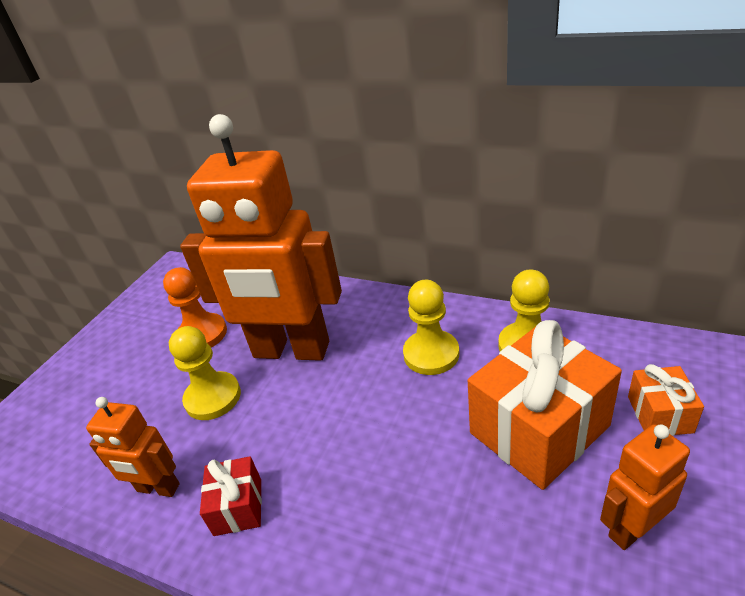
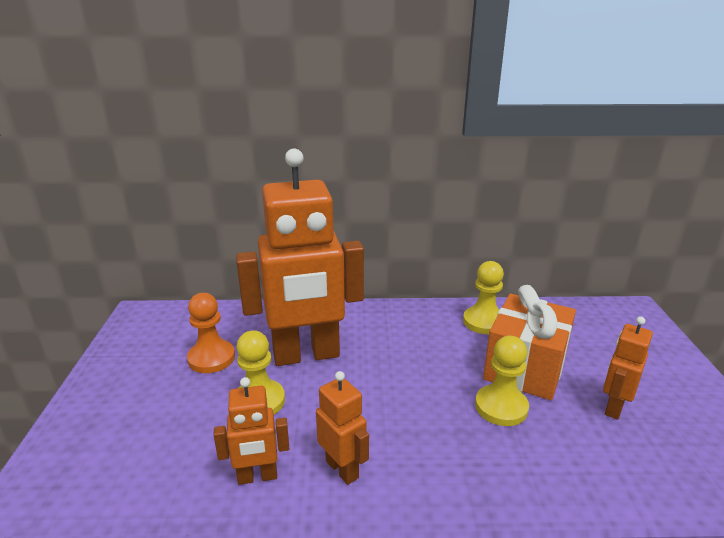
camera: 30 degrees left, 10 degrees down
red gift [200,456,262,536] -> orange robot [316,371,369,485]
yellow pawn [403,280,459,375] -> yellow pawn moved to [475,336,529,426]
orange gift [628,364,704,436] -> none

